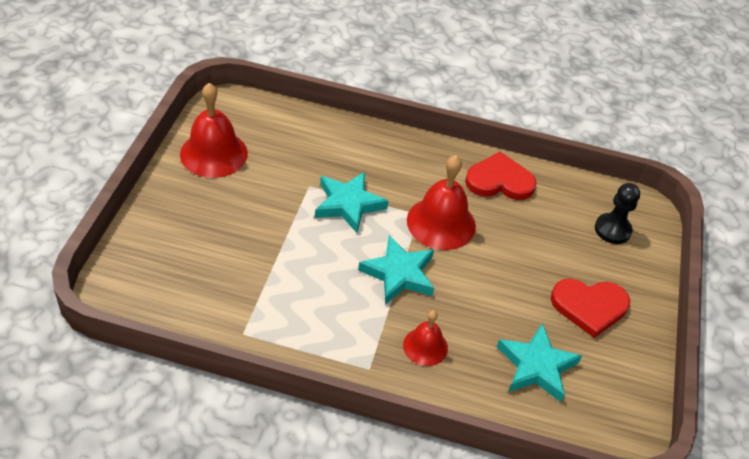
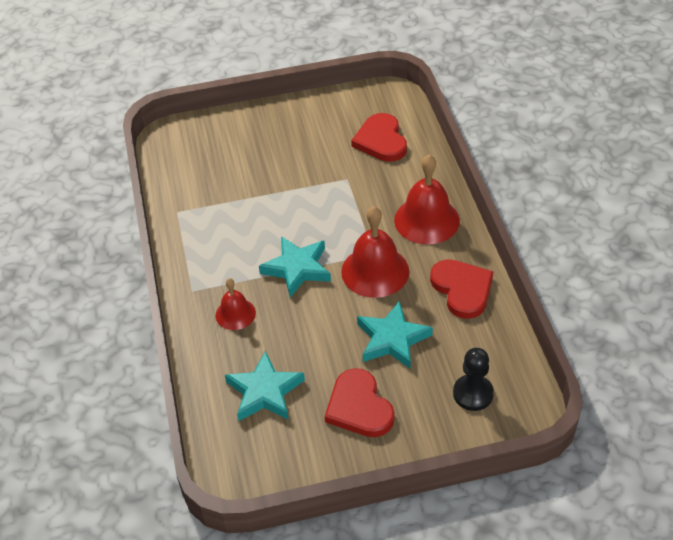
camera: 70 degrees right, 0 degrees up
red bell [180,83,248,178] -> red bell moved to [394,154,460,245]
turquoise star [315,171,388,233] -> turquoise star moved to [357,301,433,369]
none -> red heart [351,113,407,162]

